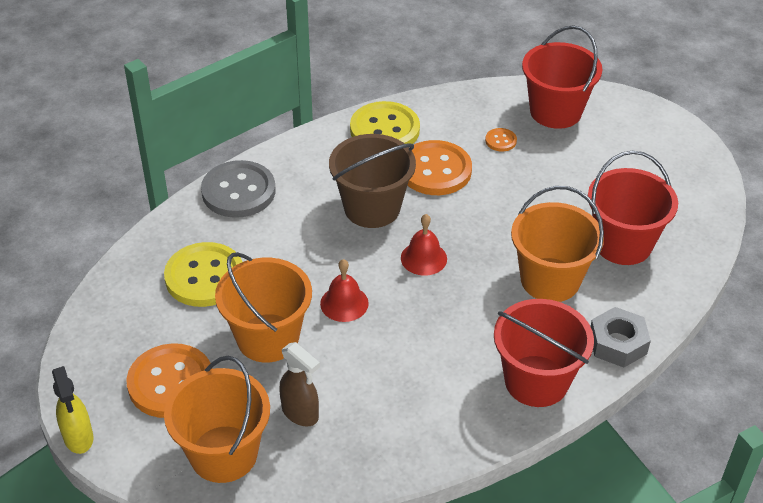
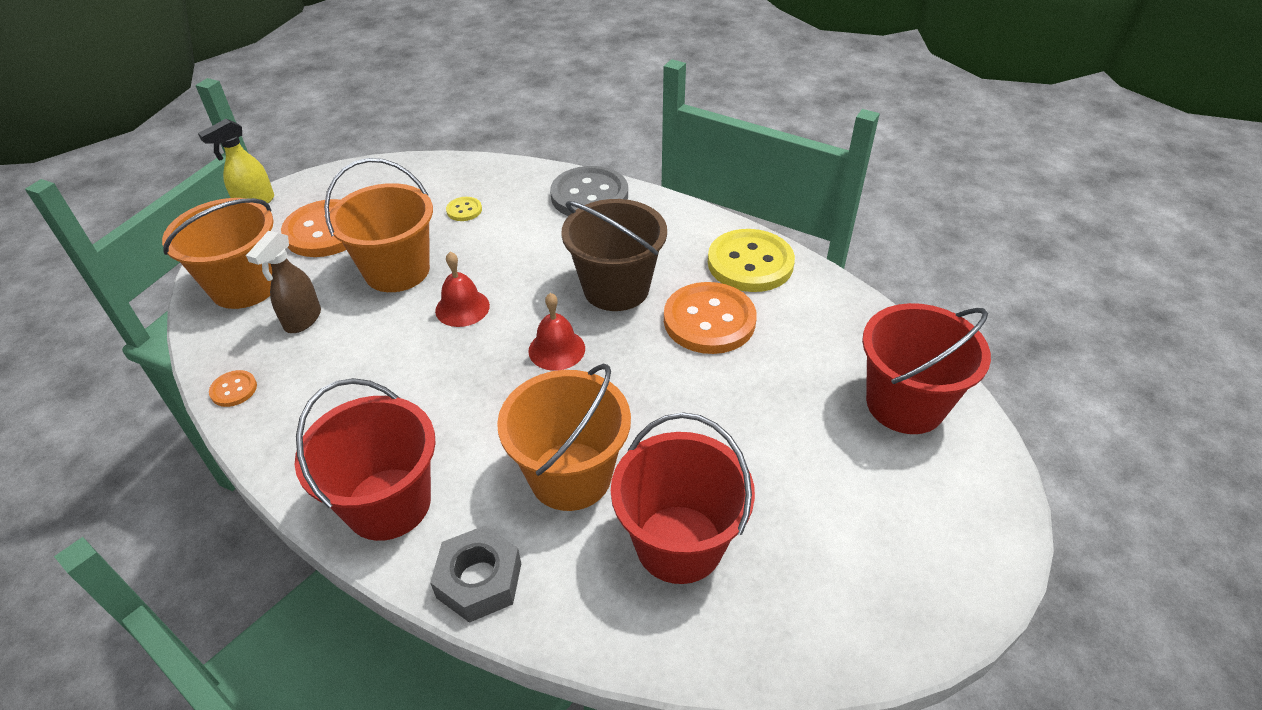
camera: 70 degrees right, 0 degrees up
yellow button [164,242,242,307] -> yellow button [446,197,482,221], size x0.45
orange button [485,128,517,151] -> orange button moved to [209,370,257,407]

